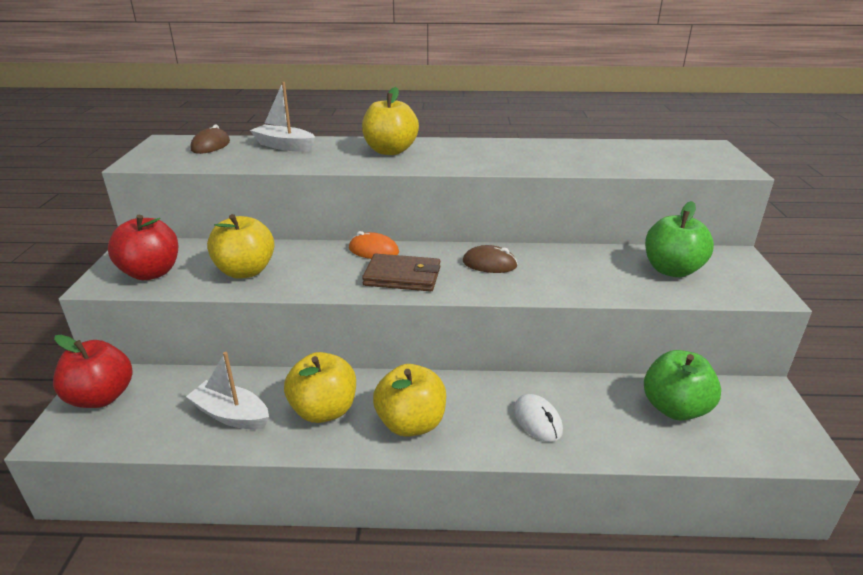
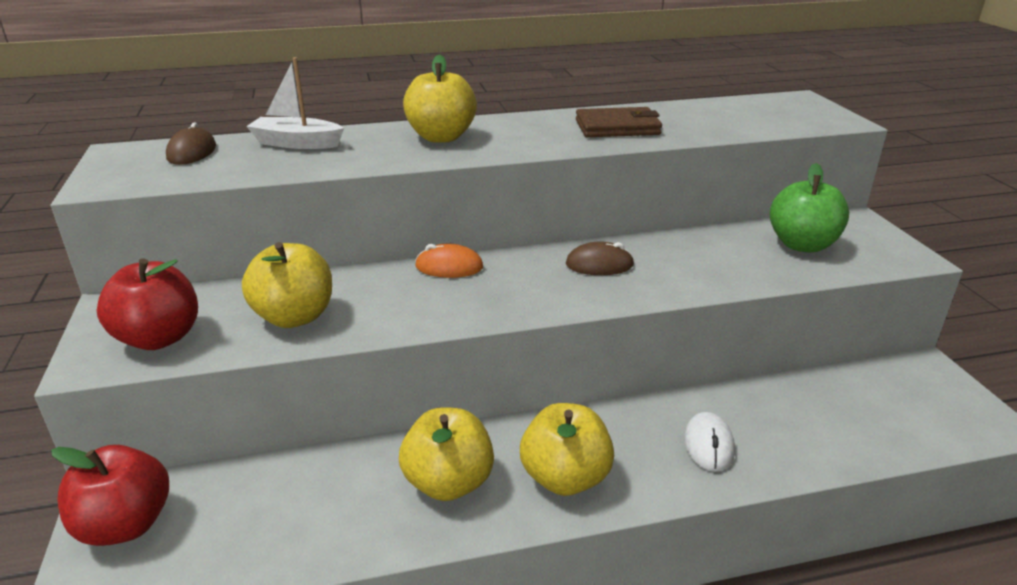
camera: 15 degrees left, 0 degrees up
white boat [186,352,269,430] -> none
brown wallet [362,254,440,292] -> brown wallet moved to [576,107,662,137]
white mouse [514,394,563,442] -> white mouse turned 45 degrees clockwise [684,412,735,472]
green apple [644,350,721,420] -> none

